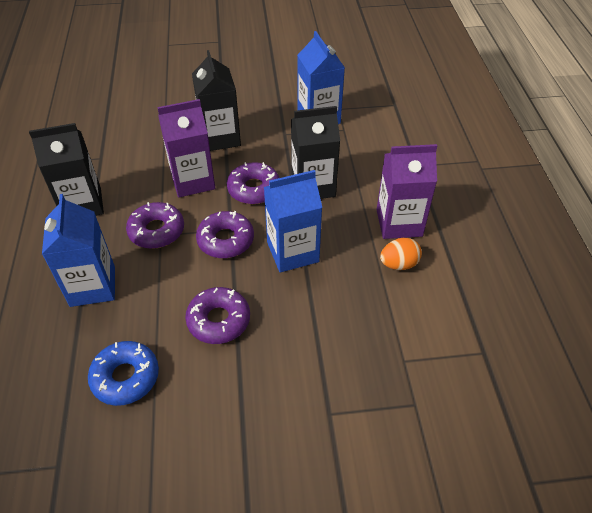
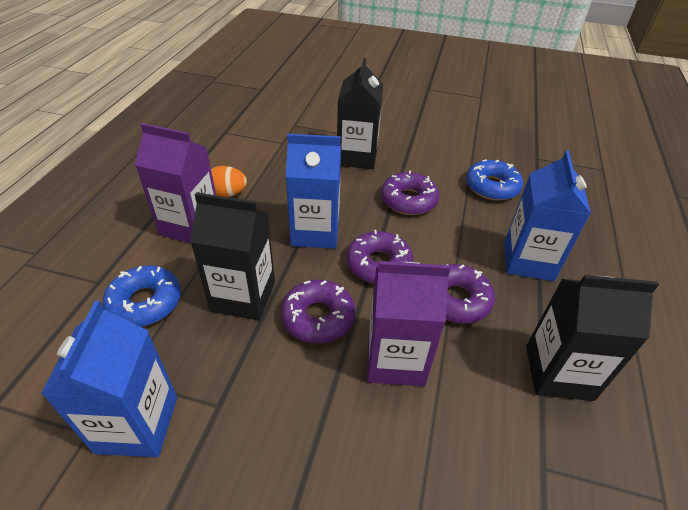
camera: 160 degrees left, 5 degrees down
black carton [192,50,241,151] -> black carton moved to [337,58,383,169]
none -> blue donut [103,265,181,327]

